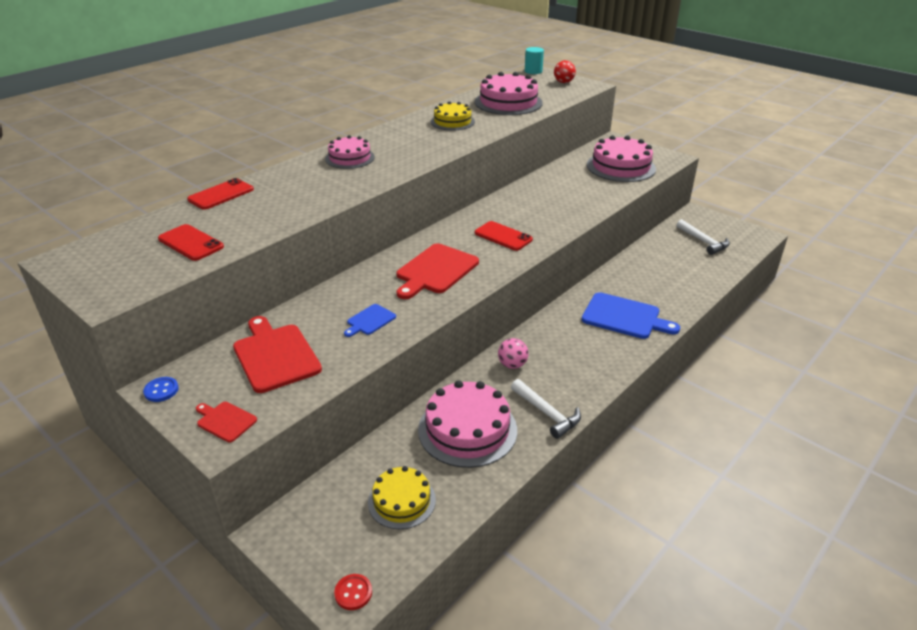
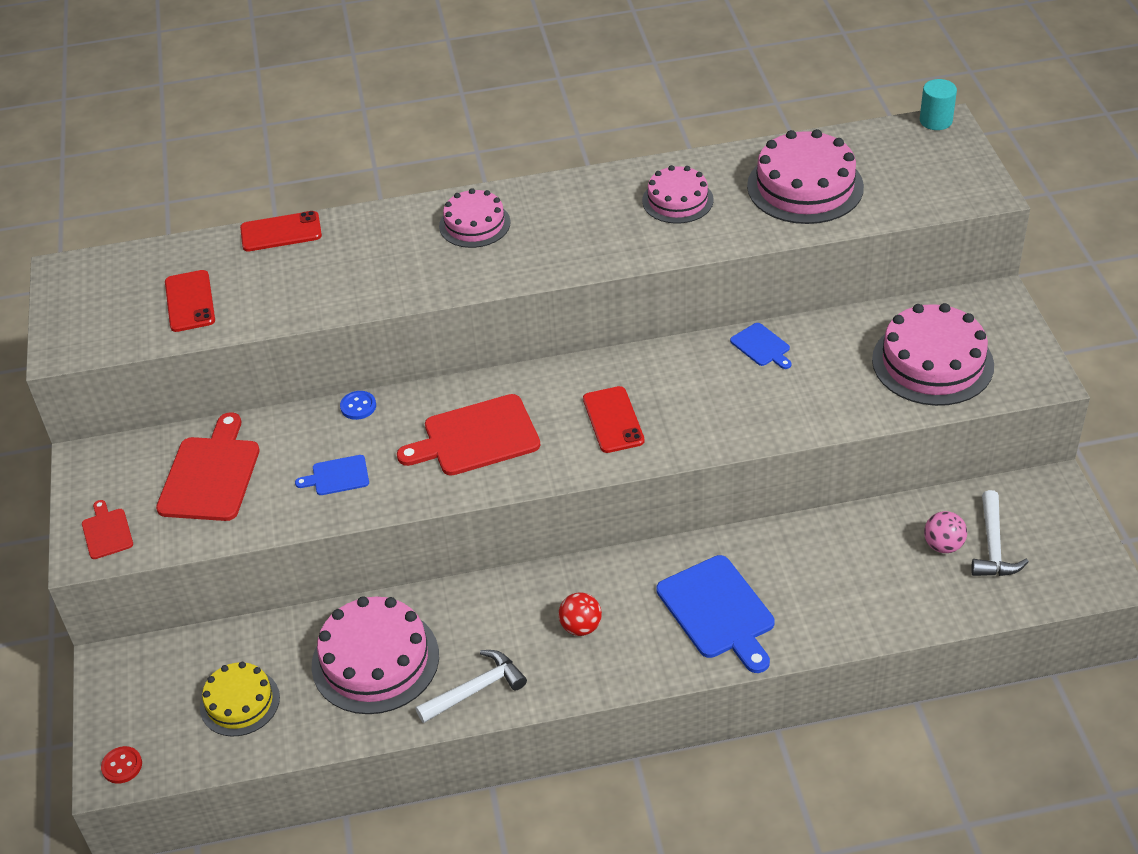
camera: 40 degrees right, 10 degrees up
blue button [143,377,179,402] -> blue button moved to [340,391,376,420]
yellow cake [431,101,475,130] -> pink cake [642,165,714,224]
pink ball [498,338,529,369] -> pink ball moved to [924,511,967,553]
white hammer [511,379,581,439] -> white hammer turned 120 degrees counterclockwise [415,650,527,723]
red ball [554,60,576,83] -> red ball moved to [559,592,602,636]
none -> blue cutting board [730,323,792,369]

